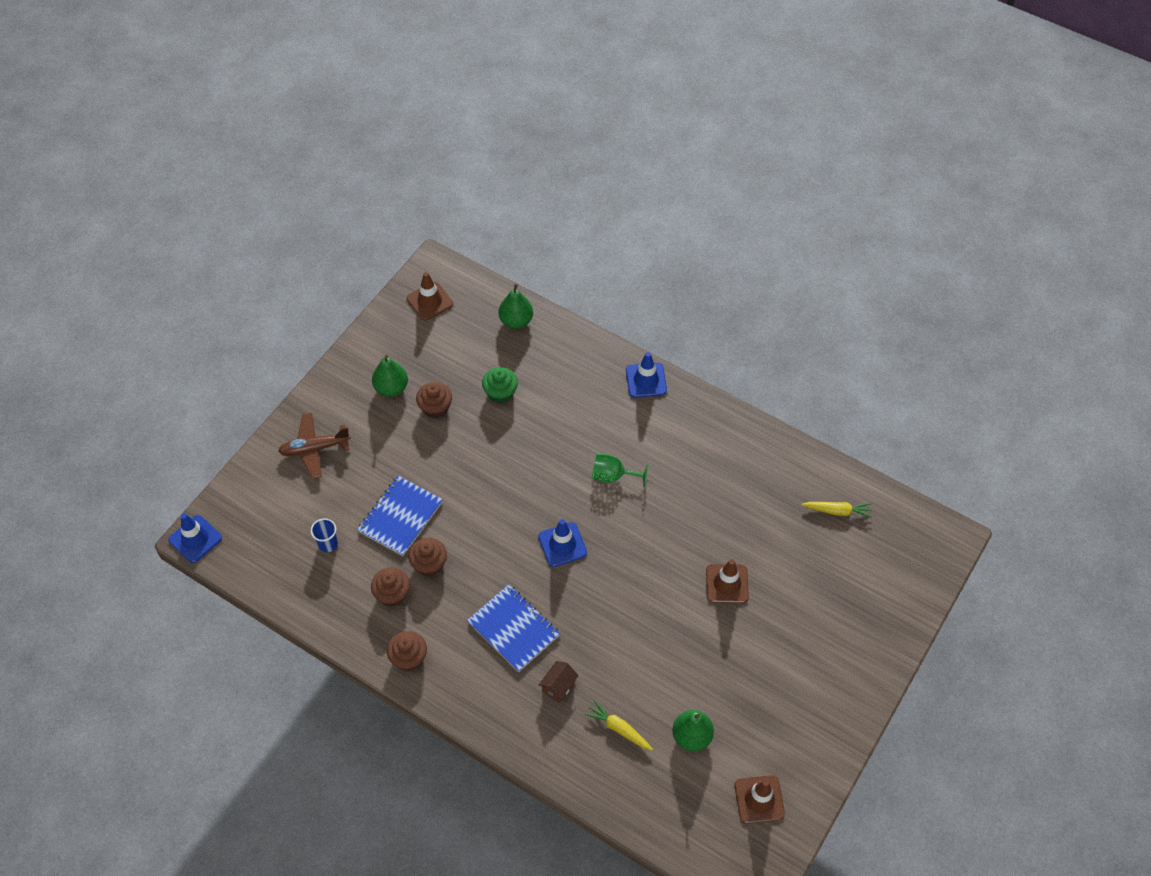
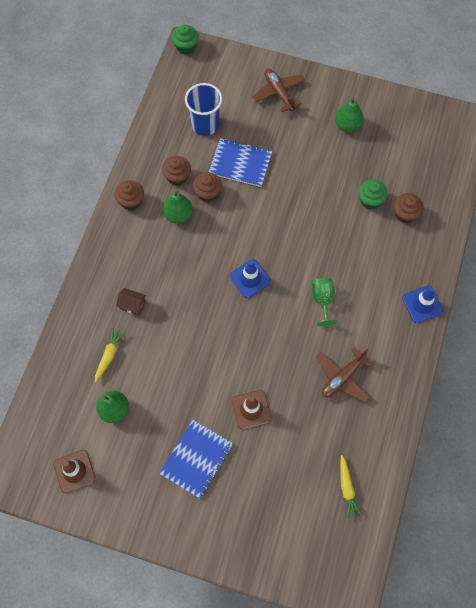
camera: 75 degrees right, 10 degrees up
blue traffic cone [168,513,222,563] -> green cupcake [172,25,199,54]
blue cup [311,518,338,552] -> blue cup [185,83,222,136], size x1.92
brown traffic cone [407,272,453,321] -> none
brown cupcake [416,382,452,419] -> brown cupcake moved to [394,193,423,223]
blue notebook [467,584,560,672] -> blue notebook moved to [159,420,233,498]
green pear [499,283,533,329] -> green pear moved to [163,191,193,224]
none -> brown plane [316,347,374,403]

